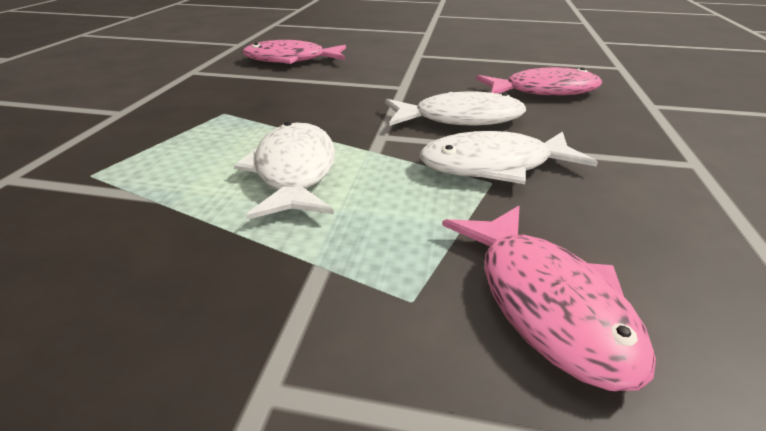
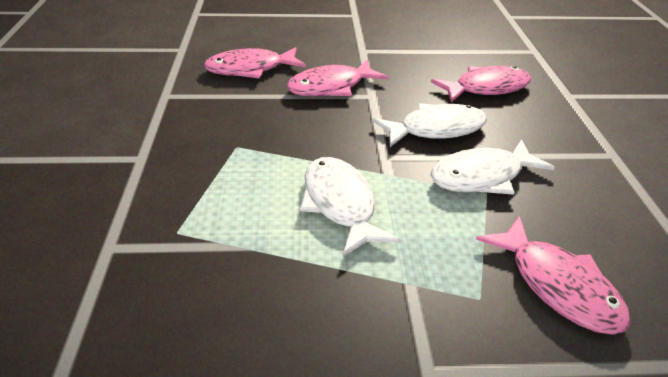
camera: 15 degrees left, 5 degrees up
none -> pink fish [287,59,388,96]

